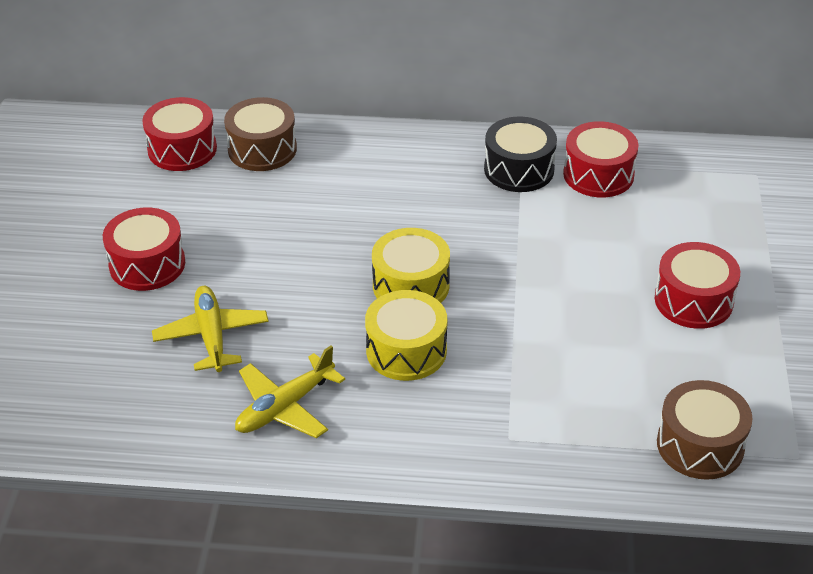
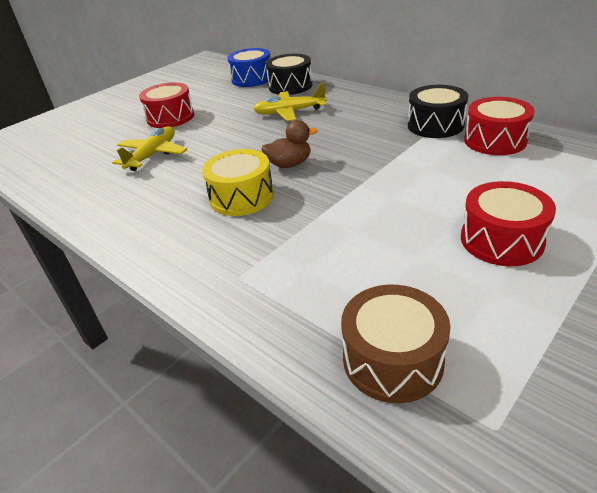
camera: 40 degrees right, 5 degrees down
red drum [142,97,217,171] -> blue drum [227,48,270,87]
brown drum [224,97,297,171] -> black drum [266,54,312,95]
yellow plane [235,346,345,438] -> yellow plane moved to [253,83,327,121]
yellow drum [372,228,450,303] -> brown duck [261,120,318,168]

